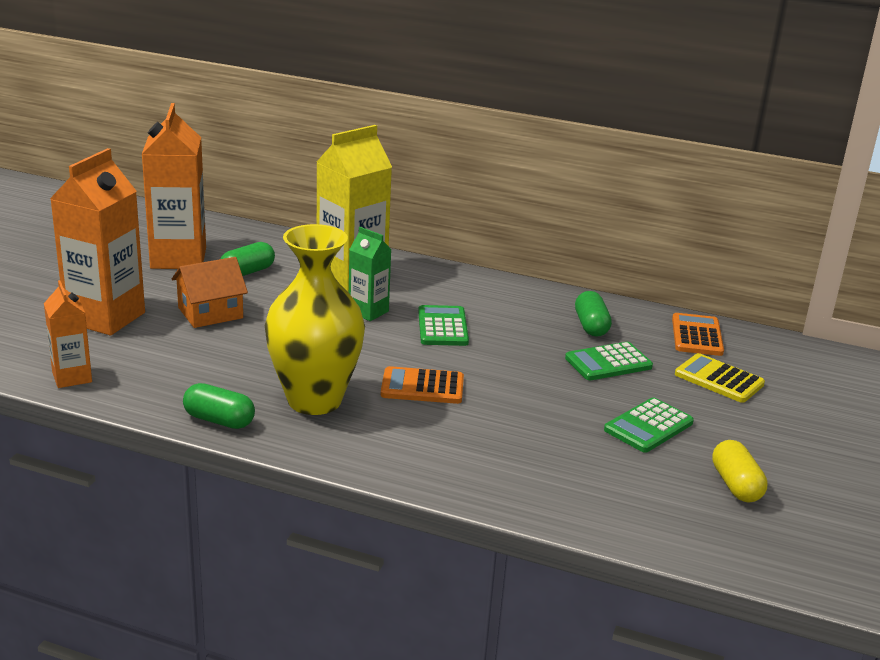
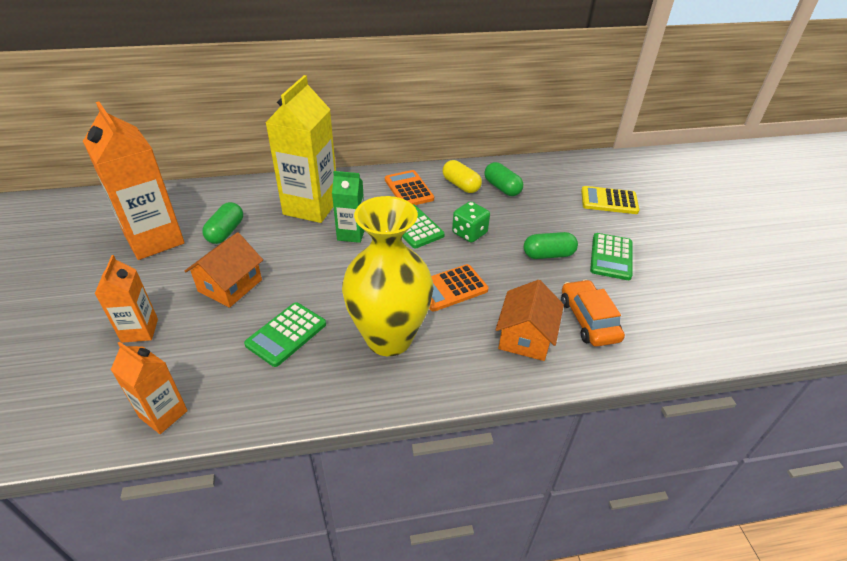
camera: 30 degrees left, 15 degrees up
orange carton [50,148,145,335] -> orange carton [95,255,158,343], size x0.54
green capsule [183,383,255,429] -> green capsule moved to [523,232,578,259]
green calculator [565,342,653,380] -> green calculator moved to [244,302,326,367]
orange calculator [672,313,724,356] -> orange calculator moved to [385,170,434,205]
yellow capsule [712,440,768,502] -> yellow capsule moved to [443,160,482,193]
none -> green dice [452,201,490,243]
none -> orange house [496,280,564,361]
none -> orange car [561,280,625,347]

